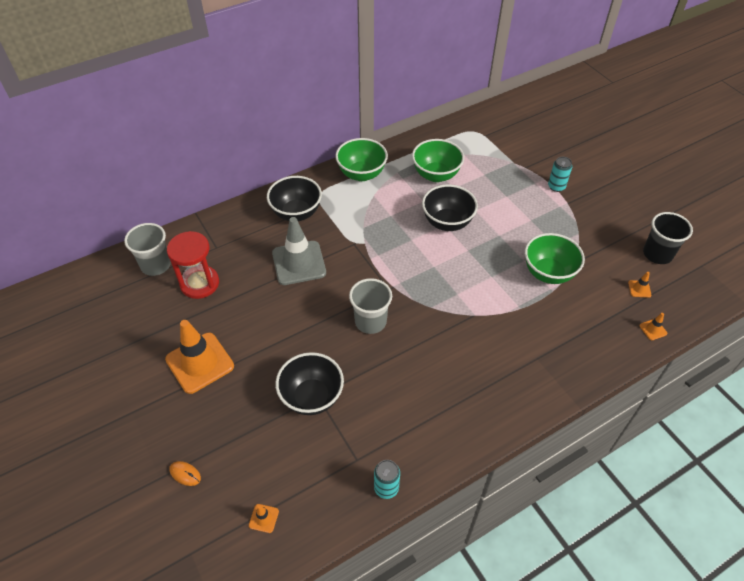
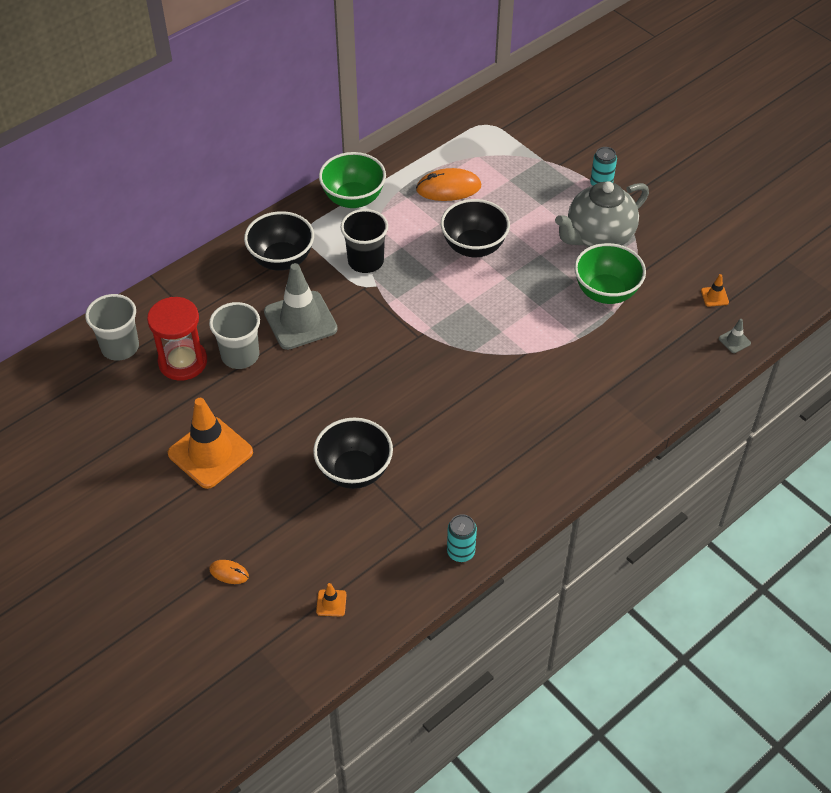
camera: 10 degrees left, 0 degrees up
grey cup [349,278,392,334] -> grey cup moved to [209,302,260,369]
green bowl [412,139,464,182] -> orange mouse [416,168,481,201]
orange traffic cone [639,313,667,340] -> grey traffic cone [719,319,751,353]
black cup [643,212,693,264] -> black cup moved to [340,209,388,273]
none -> grey teapot [555,181,649,247]

